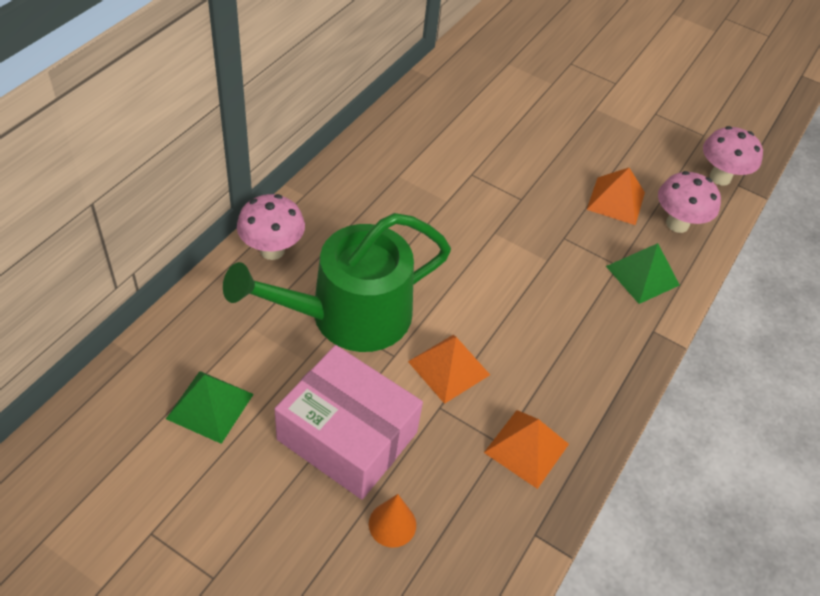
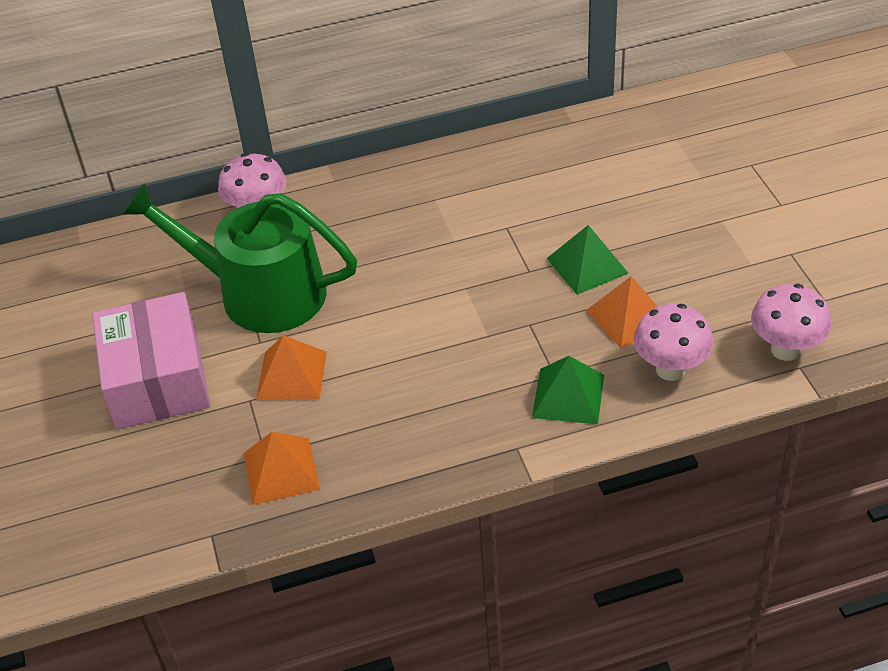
camera: 50 degrees right, 5 degrees down
green pyramid [166,371,254,444] -> green pyramid moved to [547,225,628,295]
orange cone [369,494,416,548] -> none

